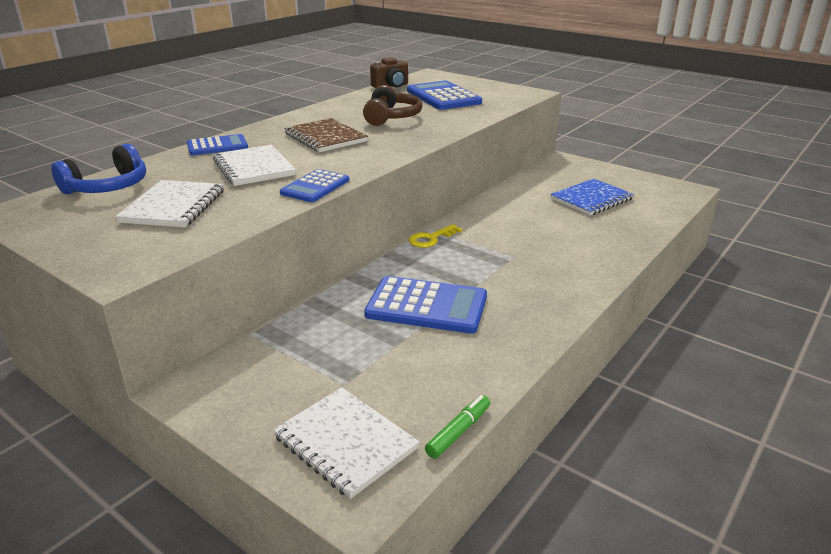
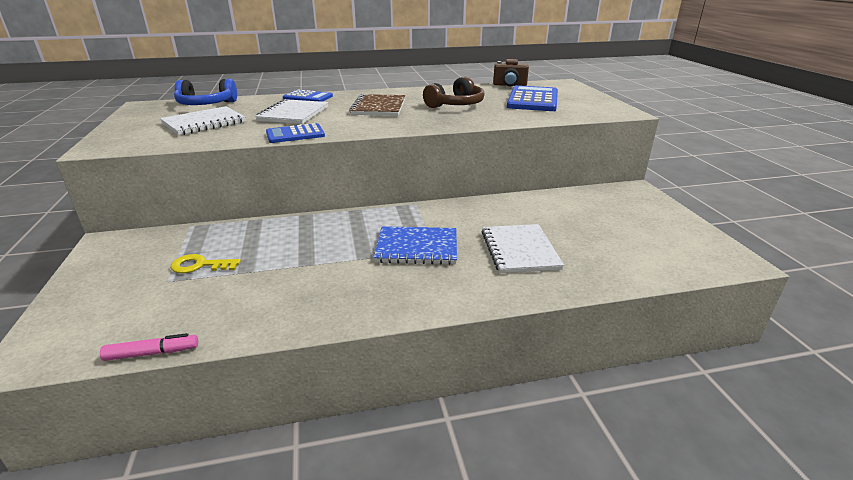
camera: 40 degrees right, 0 degrees up
white notebook [273,387,419,499] -> white notebook moved to [482,224,564,273]
blue calculator [364,276,487,334] -> none
yellow key [409,224,462,248] -> yellow key moved to [170,254,241,273]
green marker [425,395,490,458] -> pink marker [100,333,198,361]
blue notebook [550,179,634,216] -> blue notebook moved to [374,226,457,265]

